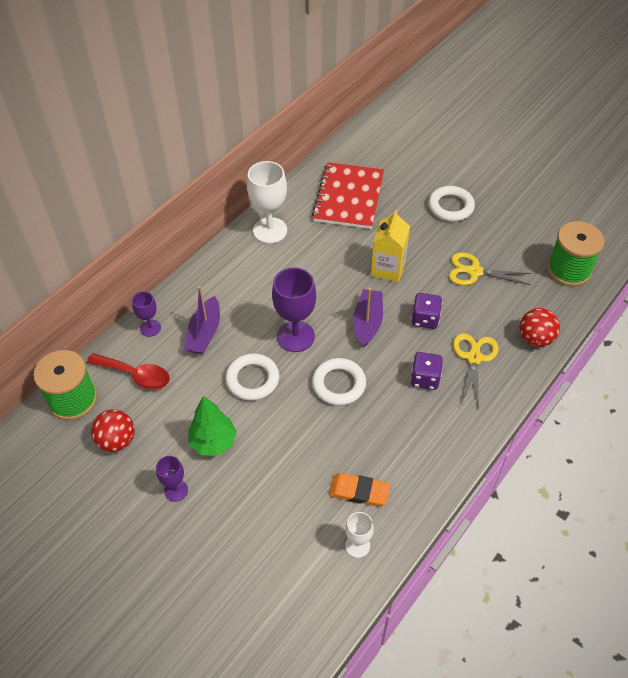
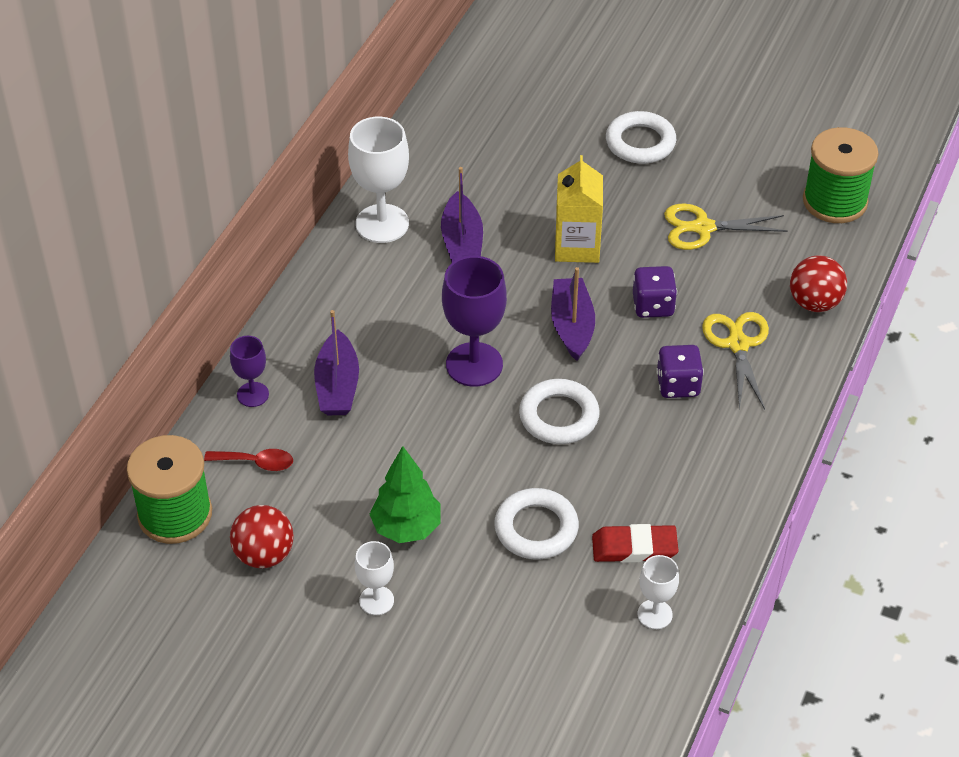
camera: 15 degrees left, 5 degrees down
red spoon [87,353,170,389] -> red spoon [204,449,293,471], size x0.65
purple goblet [156,456,188,502] -> white goblet [355,541,394,615]
white ring [225,353,280,401] -> white ring moved to [494,488,579,560]
red notebook [312,162,384,229] -> none
orange eraser [329,473,390,507] -> red eraser [592,524,679,563]
none -> purple boat [441,167,483,263]

